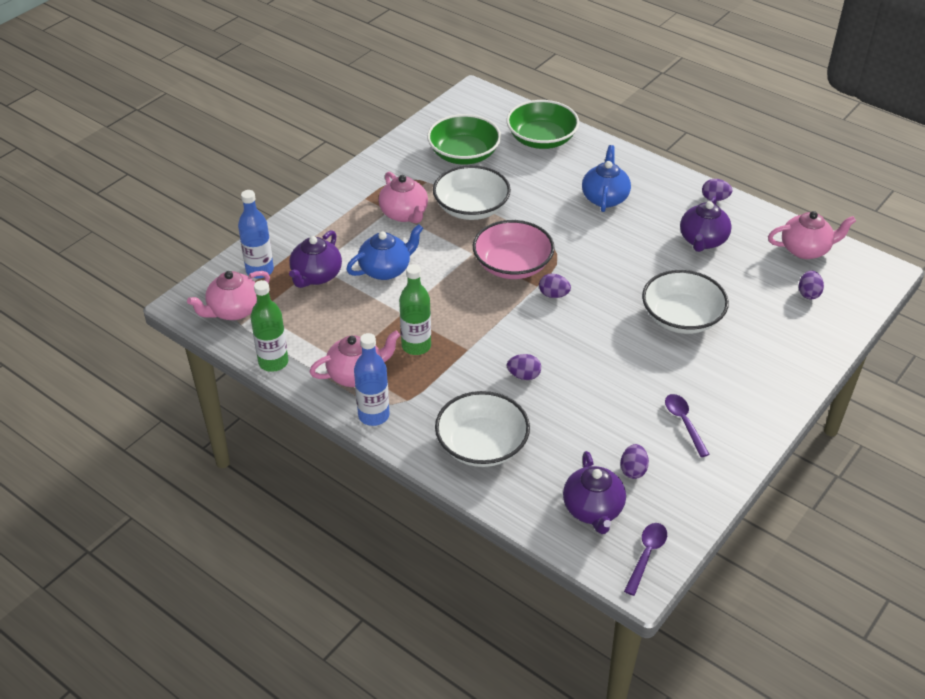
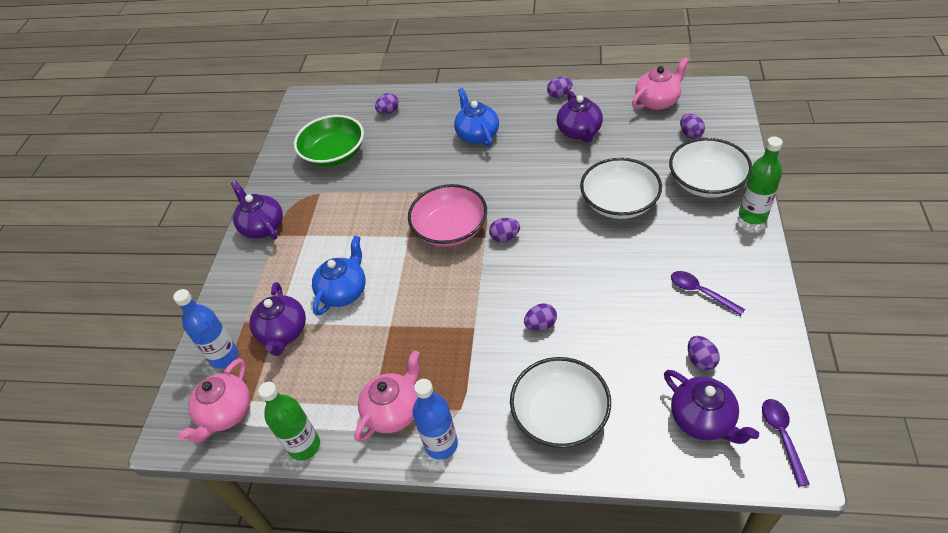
camera: 25 degrees left, 5 degrees up
pink teapot [379,172,428,223] -> none
green bottle [399,264,431,355] -> green bottle moved to [739,136,783,224]
white bowl [433,165,511,220] -> white bowl moved to [669,138,752,198]
green bowl [506,100,579,149] -> purple egg [375,93,399,114]
none -> purple teapot [231,181,283,240]

